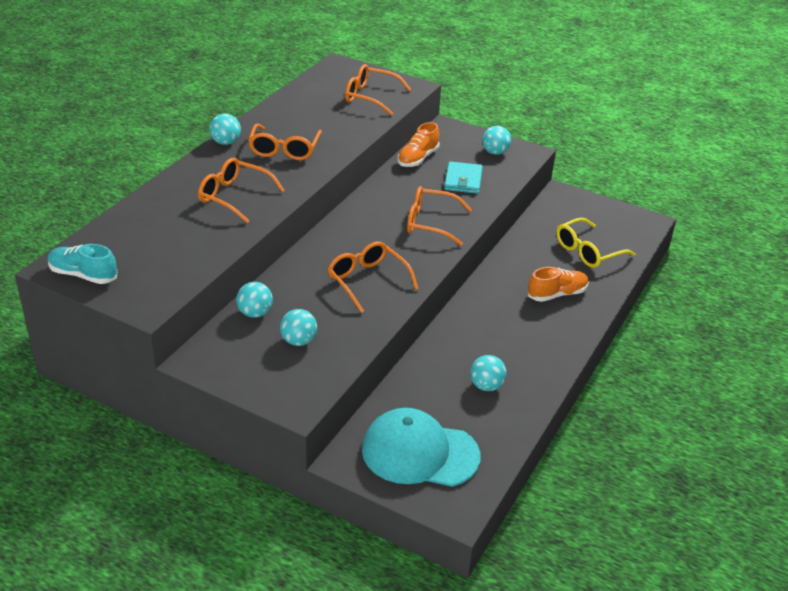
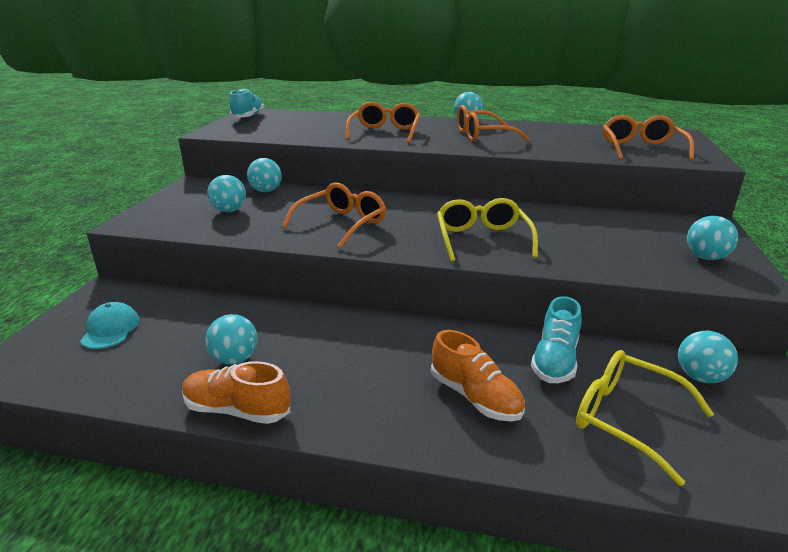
camera: 75 degrees right, 10 degrees down
turquoise cap [362,408,480,487] -> turquoise cap [80,302,140,349], size x0.48
orange shoe [397,122,440,167] -> orange shoe moved to [182,361,291,424]
orange glasses [407,186,472,246] -> yellow glasses [437,198,538,262]
turquoise wallet [444,161,483,194] -> none
none -> turquoise shoe [531,296,582,383]
none -> turquoise ball [678,331,738,383]

